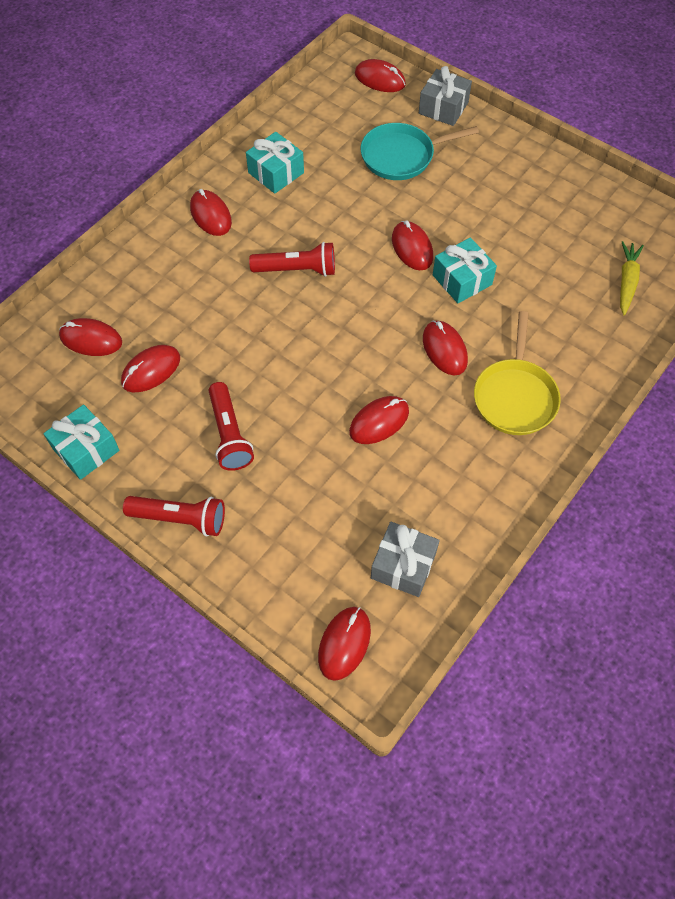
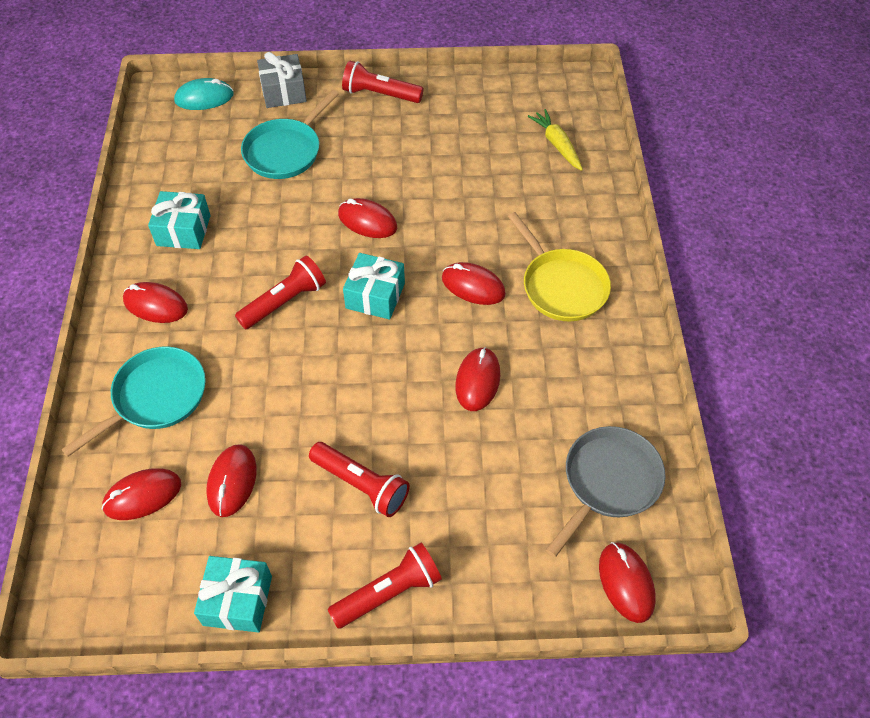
camera: 40 degrees left, 5 degrees down
red mouse [355,59,406,92] -> turquoise mouse [174,78,234,110]
grey gift [371,522,440,597] -> grey pan [546,426,666,557]
turquoise gift [433,238,497,303] -> turquoise gift moved to [343,253,405,319]
none -> turquoise pan [61,346,206,457]
none -> red flashlight [342,61,423,103]

